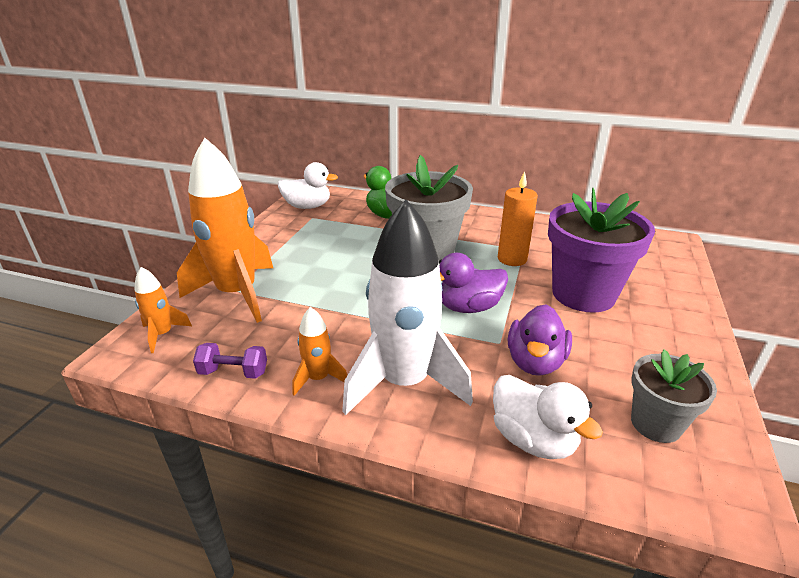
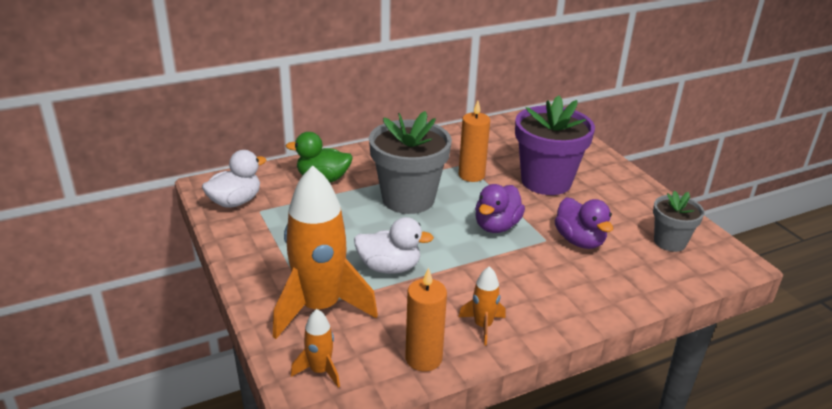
camera: 45 degrees left, 0 degrees up
purple dumbbell [193,343,267,379] -> orange candle [405,267,447,371]
white rocket [342,200,473,415] -> none
white duck [493,375,603,459] -> white duck moved to [354,217,434,274]

